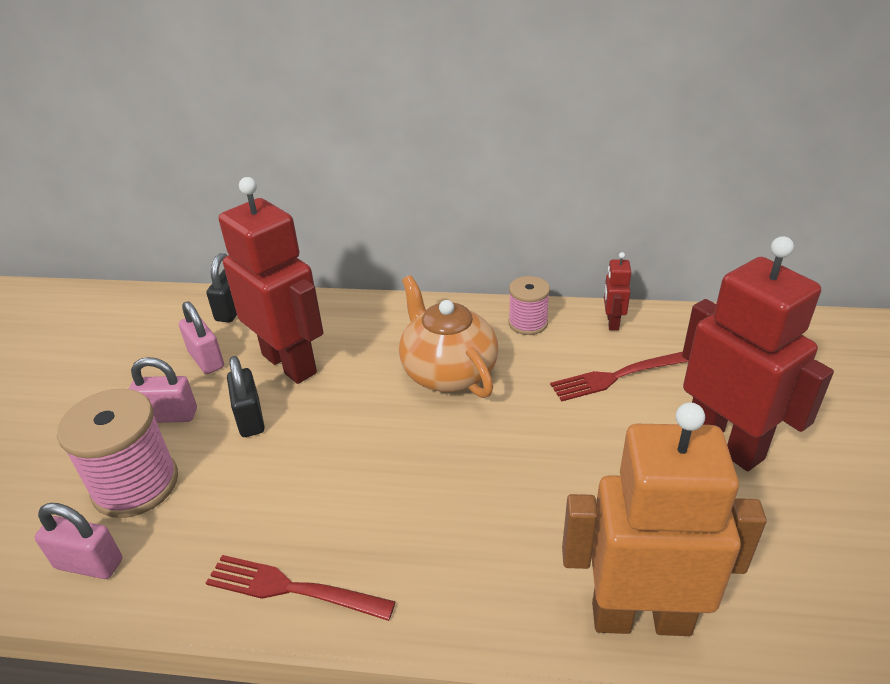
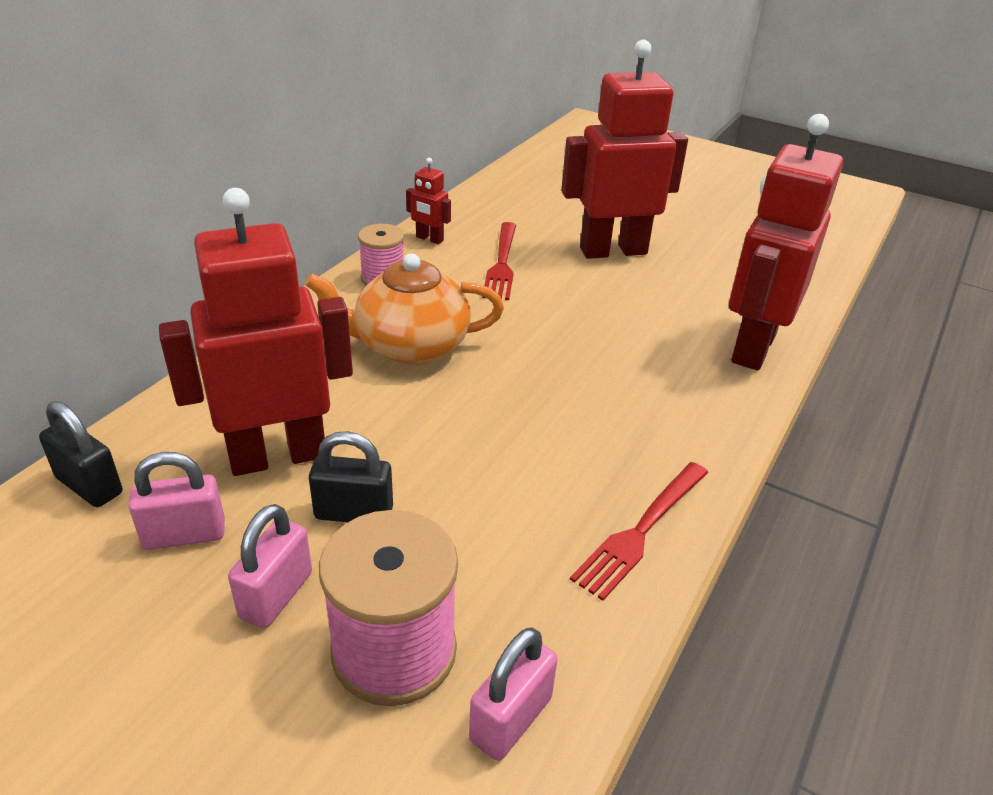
camera: 70 degrees left, 0 degrees up
orange robot [562,402,767,636] -> red robot [729,114,843,370]

